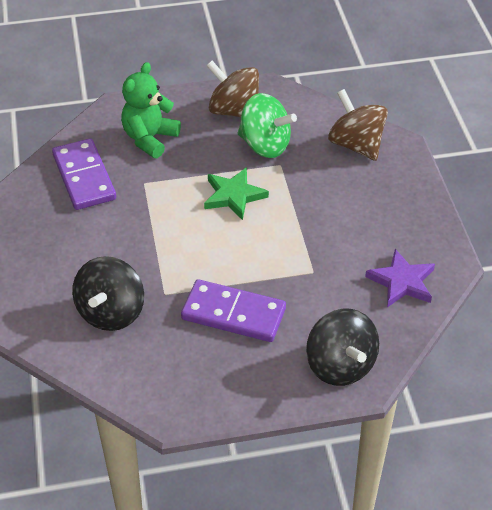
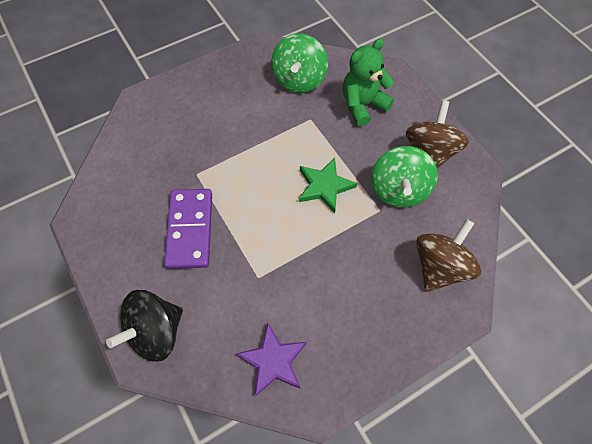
camera: 70 degrees right, 15 degrees up
purple domino [52,138,116,210] -> green spinning top [271,33,328,93]
black spinning top [72,256,144,331] -> none
green teddy bear [121,62,181,158] -> green teddy bear turned 45 degrees counterclockwise [343,39,394,126]

